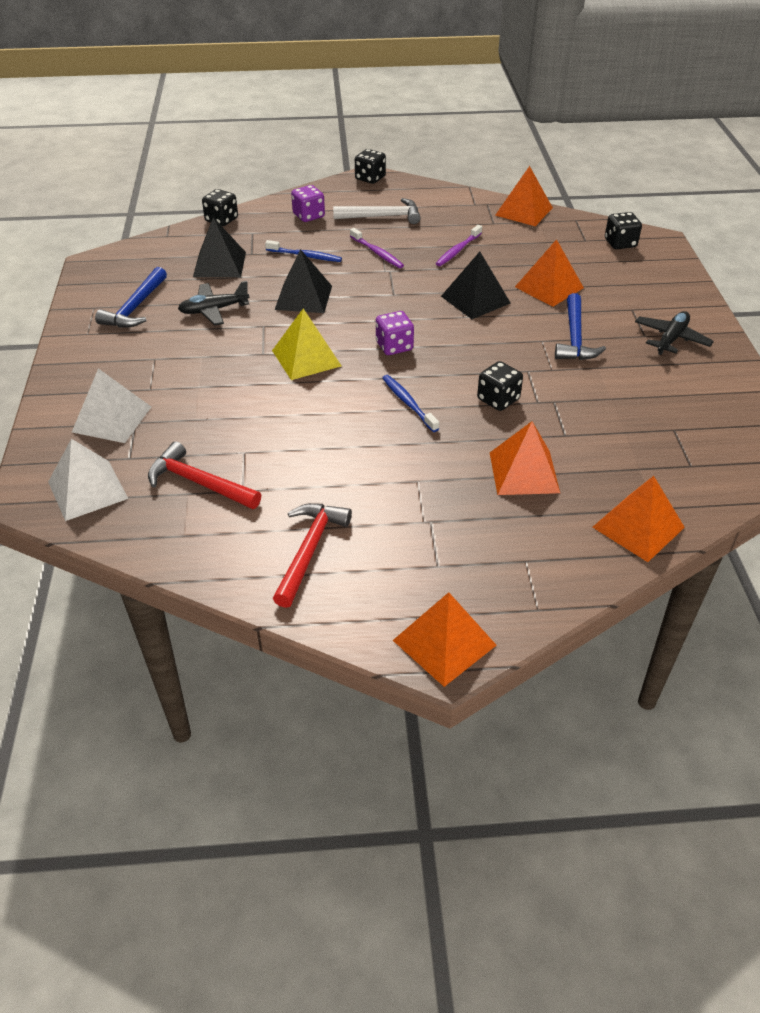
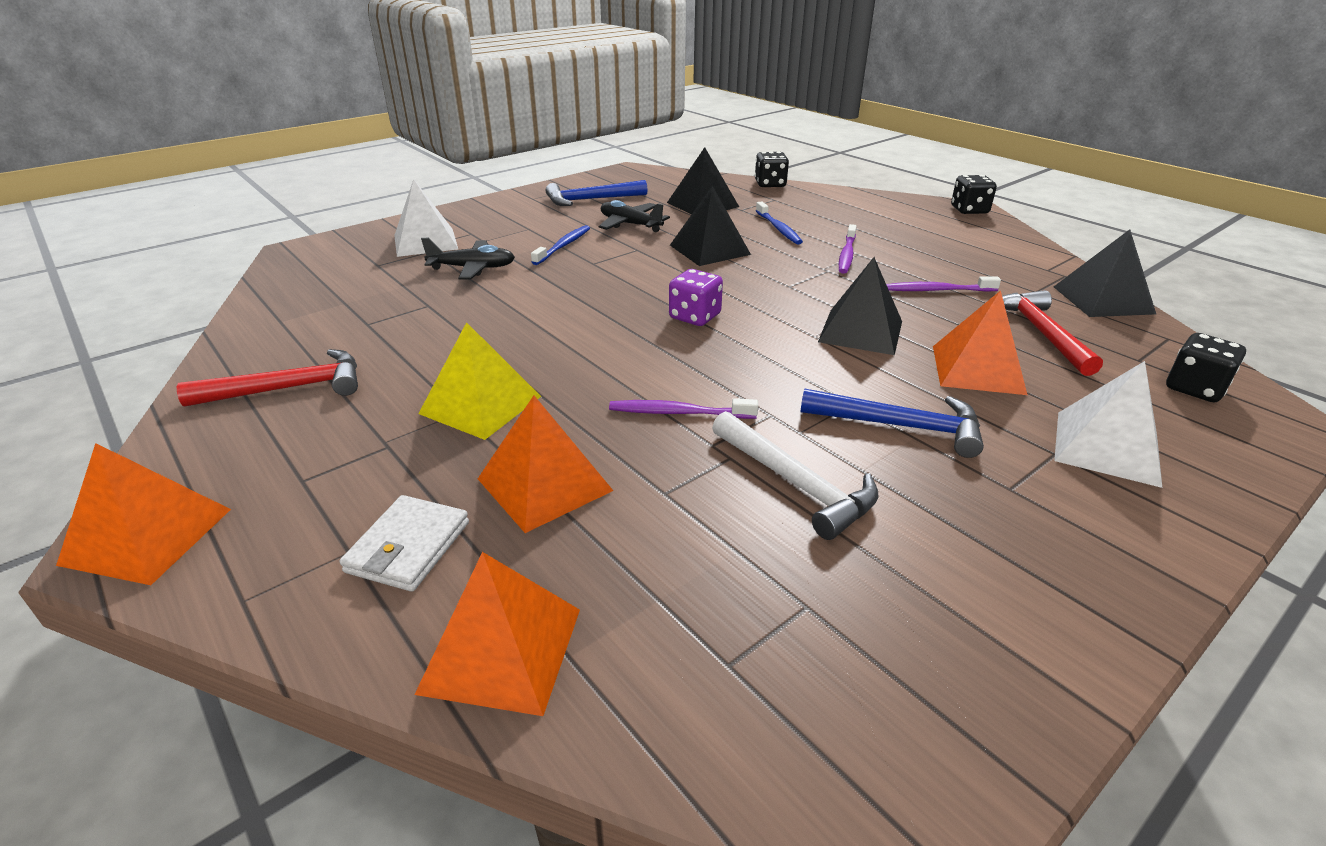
camera: 55 degrees right, 10 degrees down
white pyramid [48,439,128,521] -> white pyramid moved to [1054,361,1162,488]
red hammer [148,441,261,509] -> red hammer moved to [1002,290,1103,376]
yellow pyramid [272,309,342,380] -> yellow pyramid moved to [418,322,541,440]
purple dice [291,185,325,222] -> none
white hammer [333,198,421,224] -> white hammer moved to [712,411,878,540]
blue toothbrush [382,375,439,432] -> blue toothbrush moved to [531,225,590,265]
black dice [477,361,523,411] -> purple toothbrush [609,398,758,419]
orange pyramid [495,166,553,226] -> black pyramid [1054,229,1156,317]
blue hammer [555,293,606,360] -> blue hammer turned 135 degrees counterclockwise [800,389,984,458]
black plane [635,311,714,355] -> black plane moved to [421,238,515,280]
none -> white wallet [340,495,469,592]

